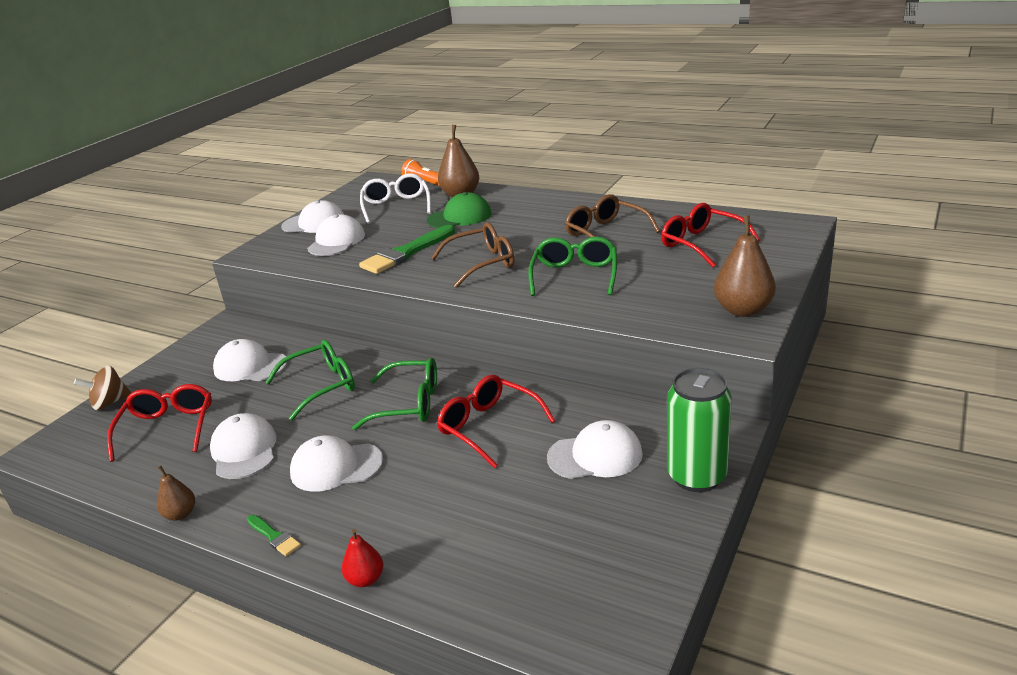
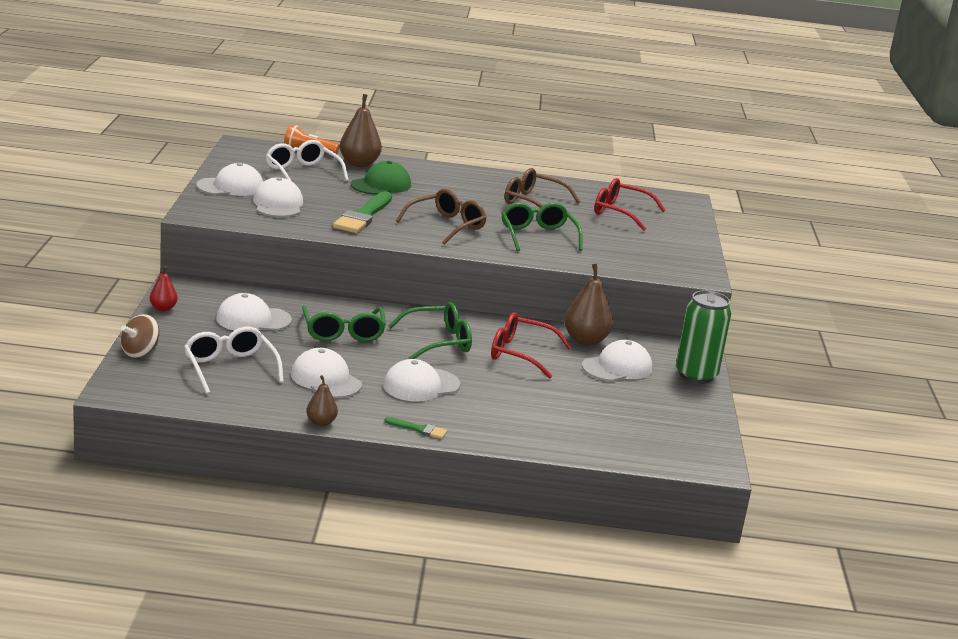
camera: 30 degrees left, 5 degrees down
red glasses [107,384,212,462] -> white glasses [184,327,284,394]
green glasses [265,340,355,420] -> green glasses turned 135 degrees clockwise [302,305,386,342]
red pear [342,529,383,587] -> red pear moved to [149,266,178,311]
brown pear [714,215,776,317] -> brown pear moved to [564,264,613,346]

